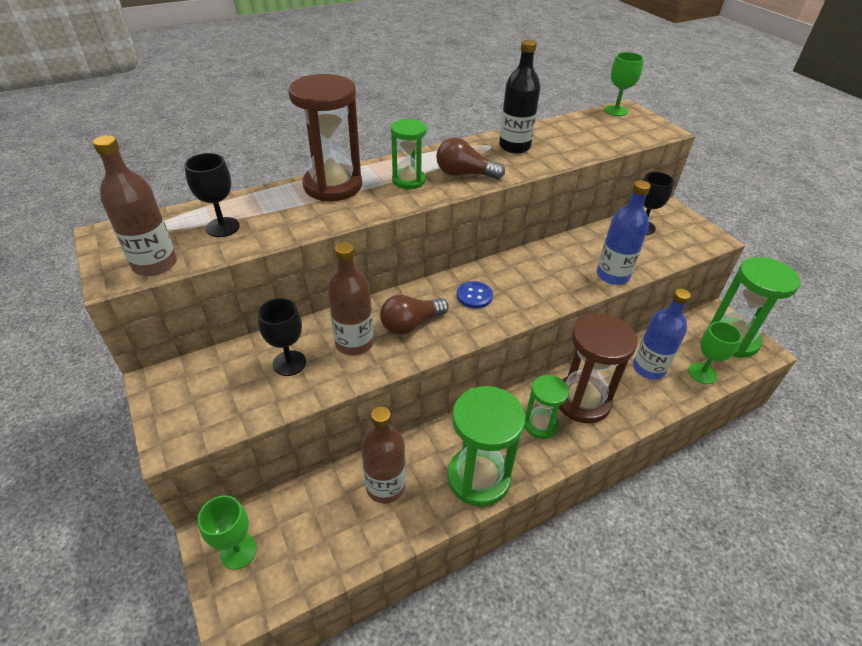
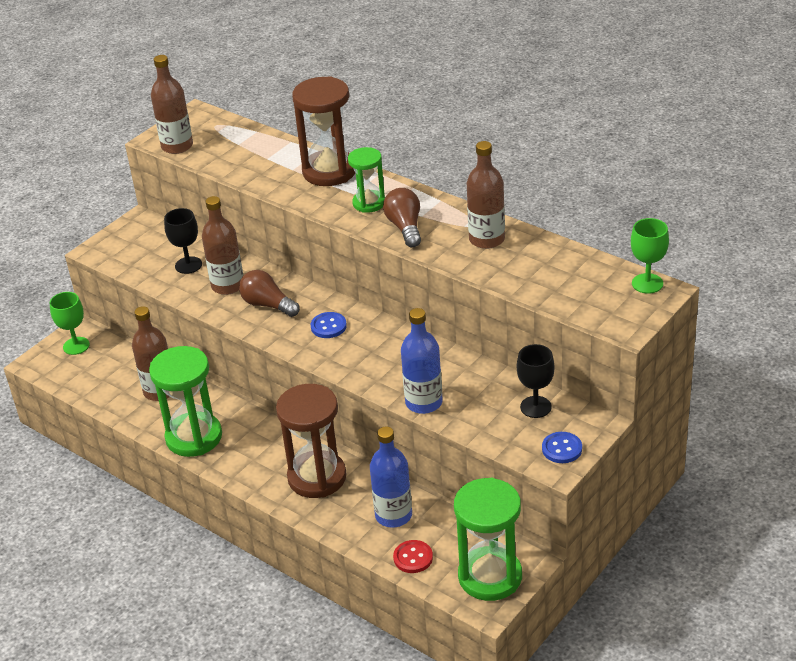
camera: 70 degrees right, 5 degrees down
black goblet [184,153,240,237] -> none
black bottle [499,39,540,154] -> brown bottle [467,141,505,249]
green hourglass [525,375,569,439] -> none
green goblet [688,321,742,384] -> red button [393,540,433,573]
none -> blue button [542,432,582,463]

